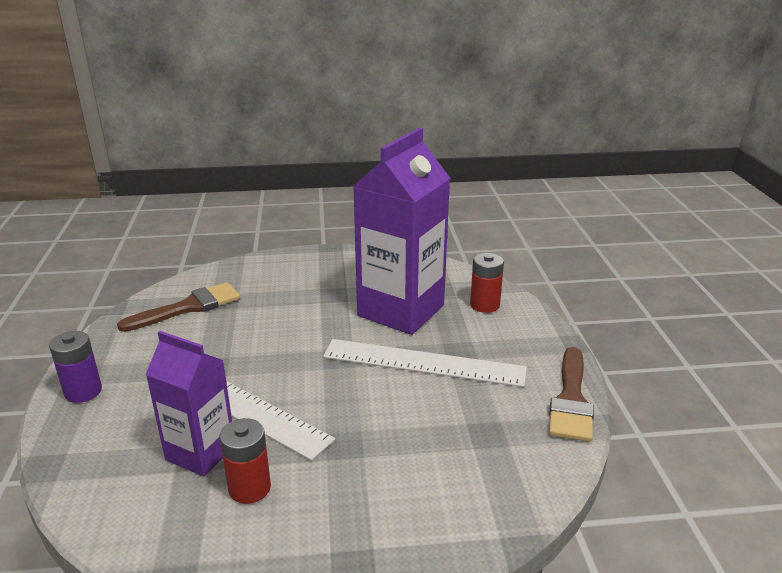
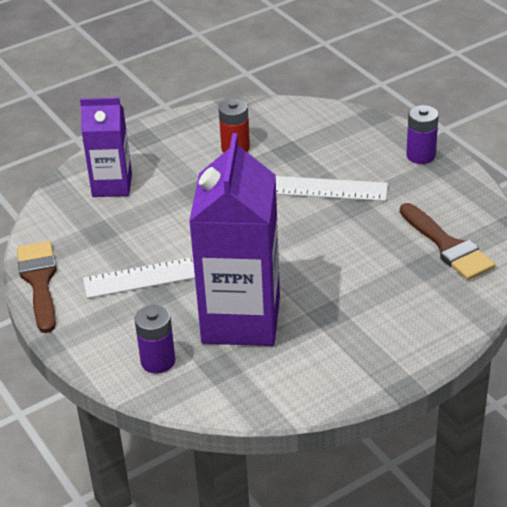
camera: 155 degrees right, 10 degrees up
brown brush [117,282,240,332] -> brown brush turned 60 degrees counterclockwise [400,203,495,280]
purple carton [145,331,232,476] -> purple carton moved to [80,97,132,197]
red battery [470,253,504,313] -> purple battery [135,305,176,374]

